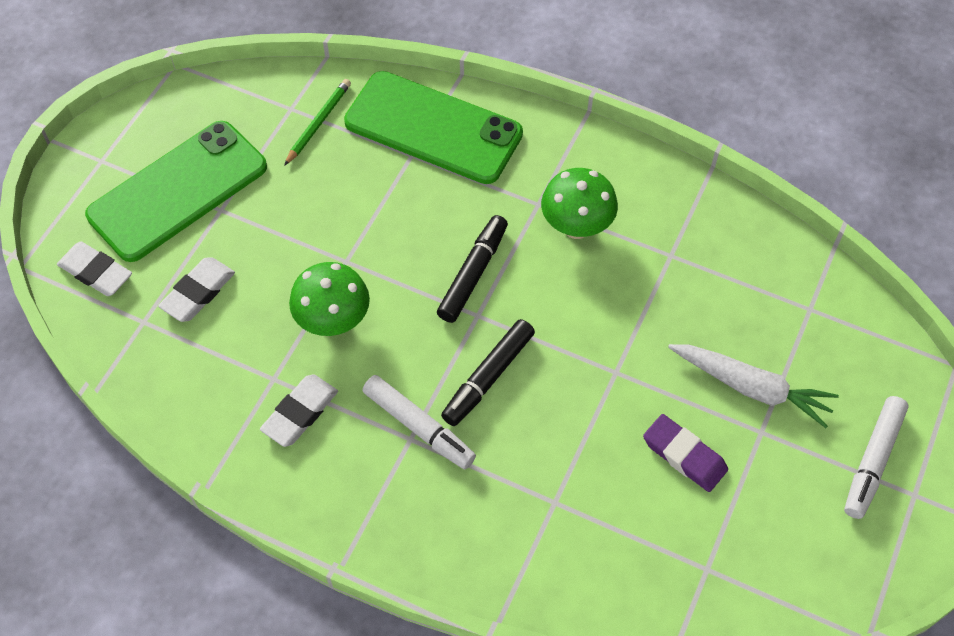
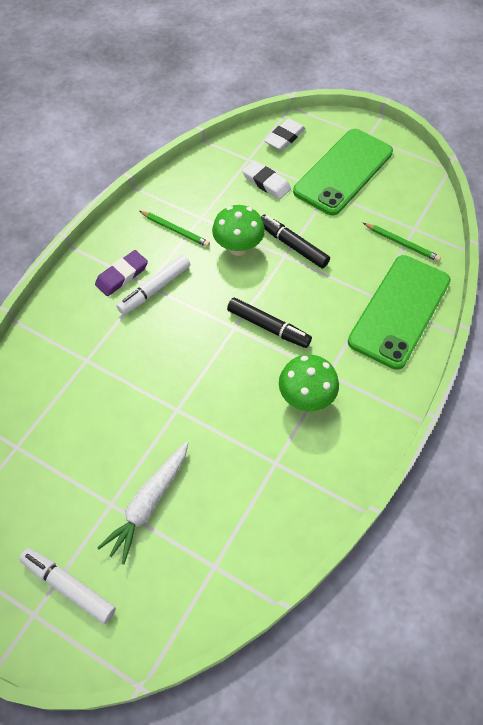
camera: 95 degrees right, 0 degrees up
green phone [85,121,267,262] -> green phone turned 75 degrees clockwise [293,129,393,215]
white eraser [260,374,338,447] -> green pencil [139,211,210,247]
black marker [441,319,535,426] -> black marker moved to [261,215,330,269]
purple eraser [643,414,728,492] -> purple eraser moved to [95,250,148,296]

